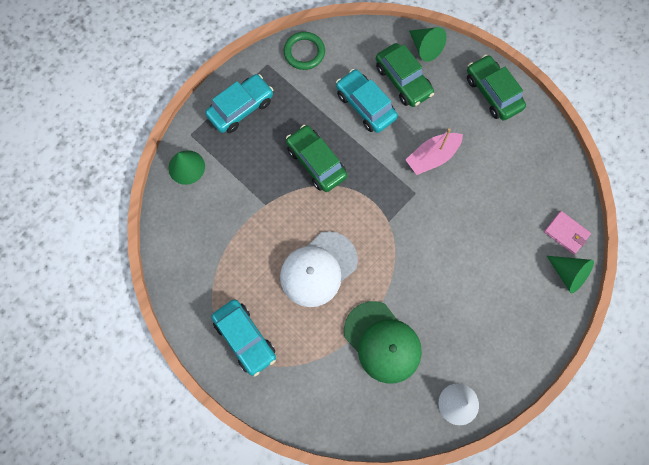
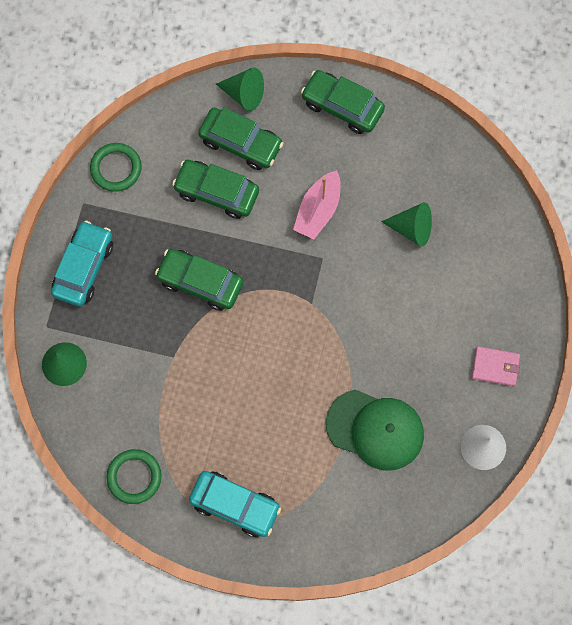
camera: 30 degrees left, 0 degrees up
white cap [280,231,358,307] -> none
turquoise car [336,69,398,133] -> green car [172,160,259,219]
pink wallet [544,211,591,254] -> pink wallet moved to [472,346,520,387]
green cone [547,256,594,294] -> green cone moved to [381,202,432,247]
none -> green ring [106,449,162,504]

